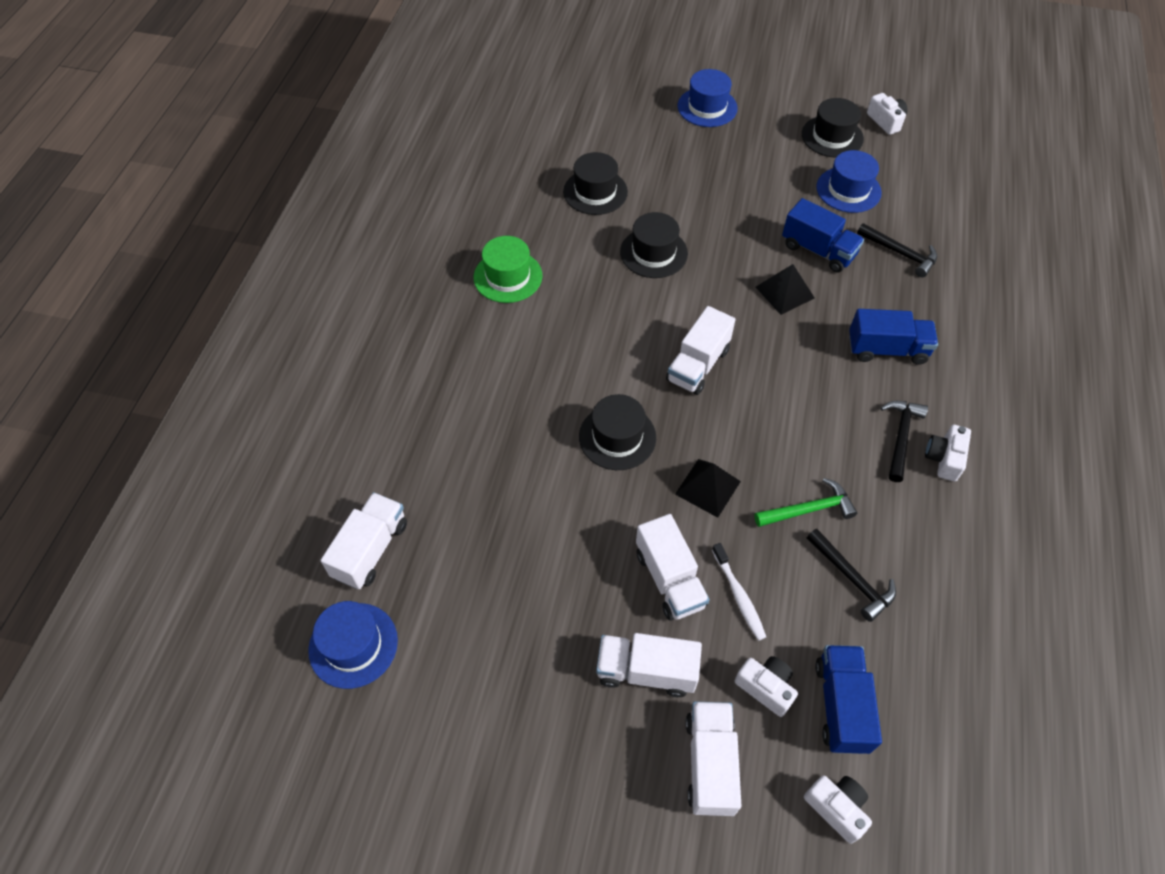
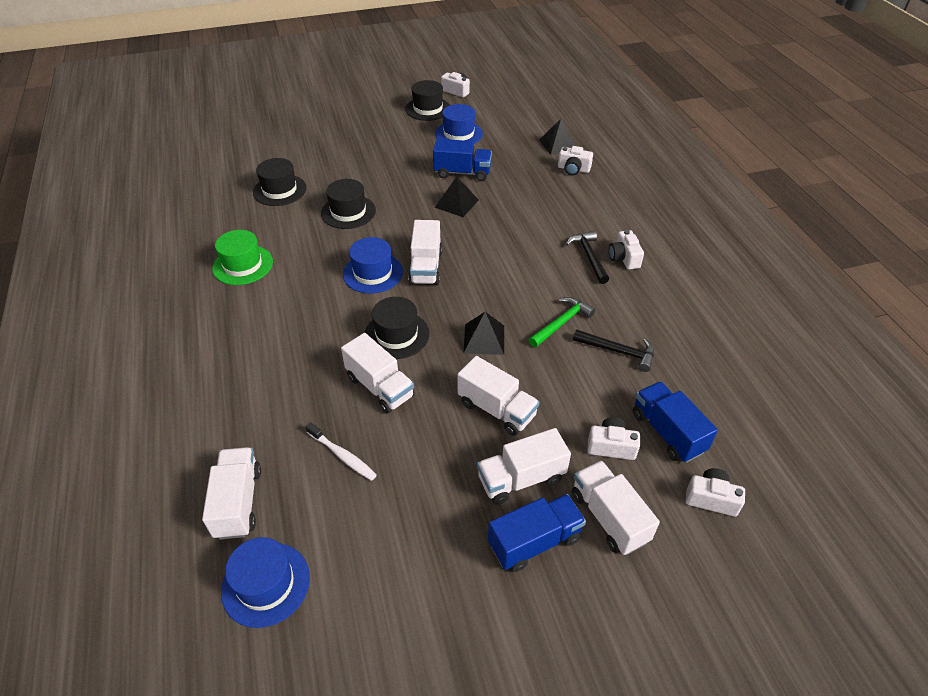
camera: 30 degrees left, 10 degrees down
blue hat [678,69,738,127] -> blue hat moved to [343,237,403,294]
white toothbrush [712,543,766,641] -> white toothbrush moved to [305,422,377,481]
blue truck [849,309,938,365] -> blue truck moved to [488,494,586,572]
black hammer [857,223,937,277] -> none
none -> white truck [341,333,415,414]
none -> black pyramid [539,119,576,155]
none -> white camera [558,146,593,175]

